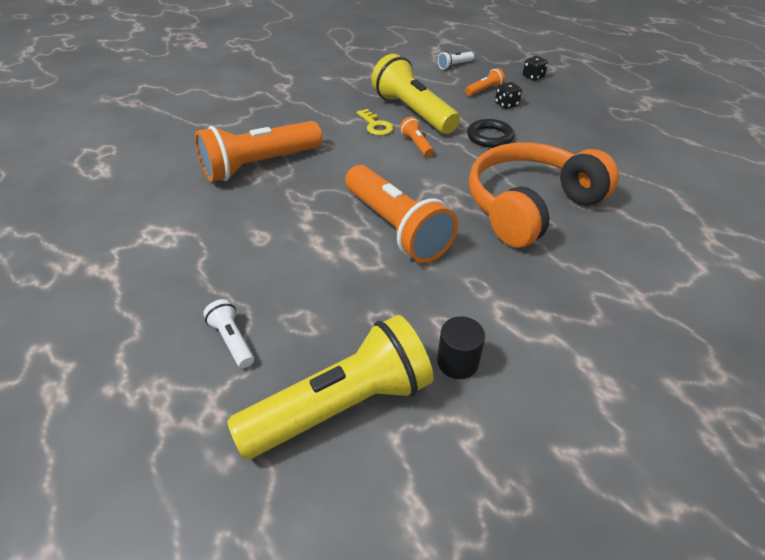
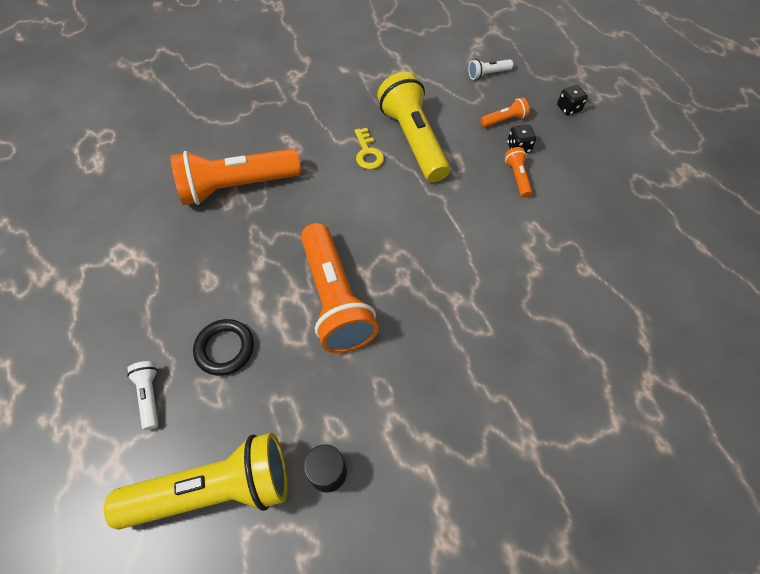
camera: 15 degrees right, 15 degrees up
orange flashlight [400,117,434,157] -> orange flashlight moved to [505,147,532,198]
black ring [467,119,514,148] -> black ring moved to [193,319,254,376]
orange headphones [469,142,619,248] -> none

